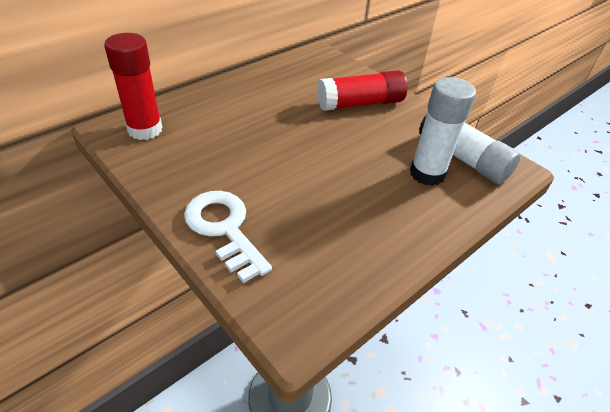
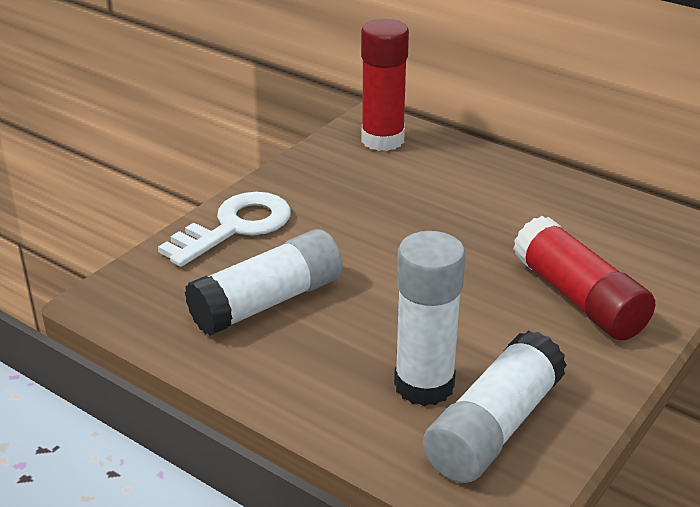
camera: 80 degrees right, 10 degrees down
none -> white glue stick [185,229,343,336]

